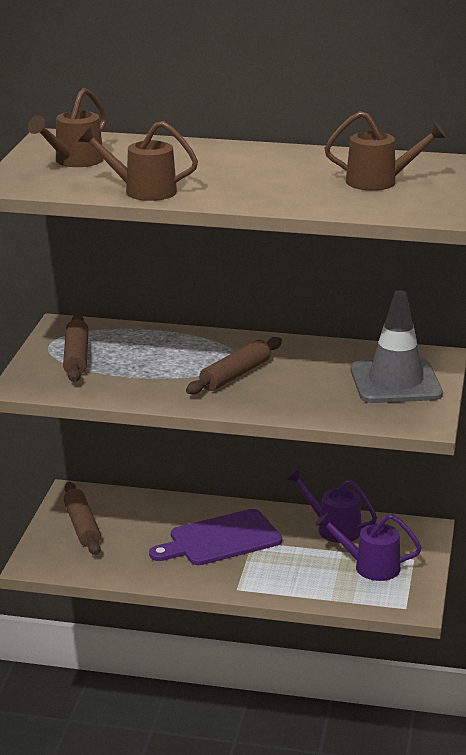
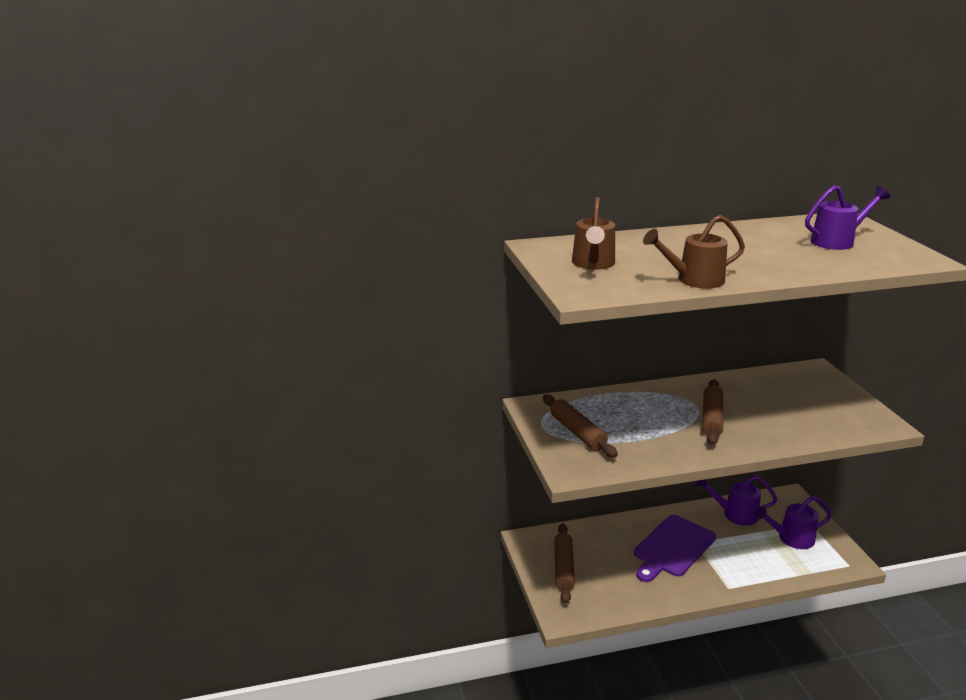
camera: 25 degrees left, 0 degrees up
brown rolling pin [64,482,101,555] -> brown rolling pin turned 45 degrees clockwise [554,523,575,604]
brown watering can [324,111,447,191] -> purple watering can [805,185,890,250]
grey traffic cone [350,290,443,403] -> none

